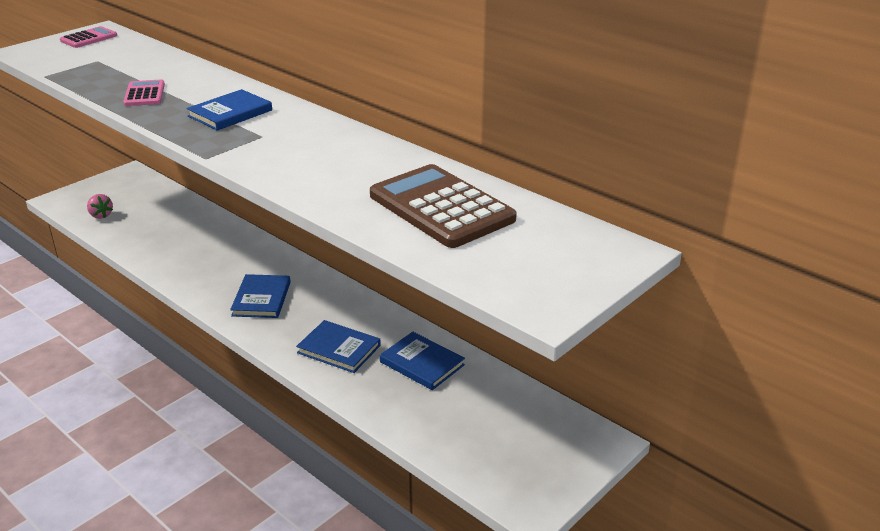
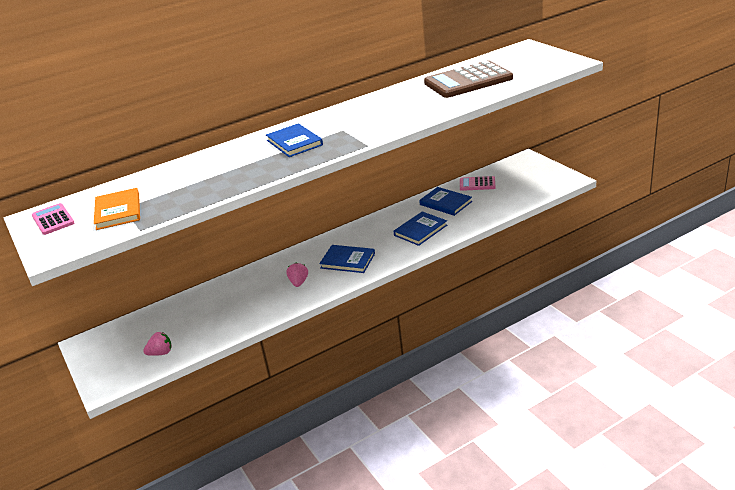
camera: 70 degrees left, 0 degrees up
pink calculator [123,79,165,106] -> pink calculator moved to [460,176,495,191]
blue book [380,332,465,390] -> blue book turned 75 degrees clockwise [419,187,472,216]
none -> orange book [94,188,140,230]
none -> pink strawberry [287,263,308,287]

